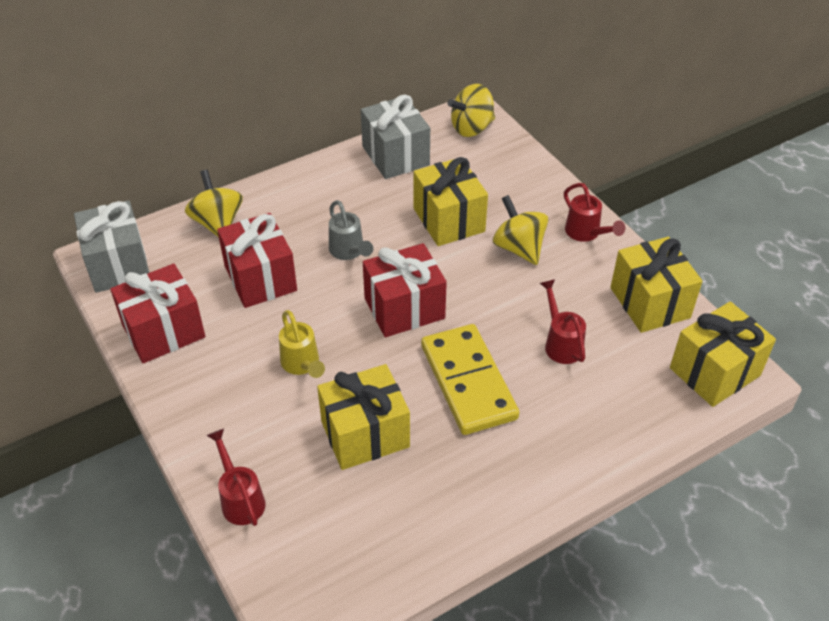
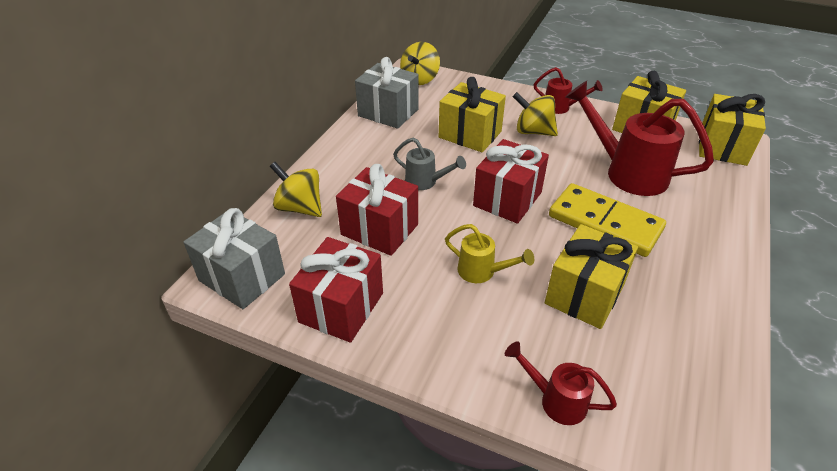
camera: 35 degrees left, 5 degrees down
red watering can [540,279,586,364] -> red watering can [565,81,714,196], size x1.93

